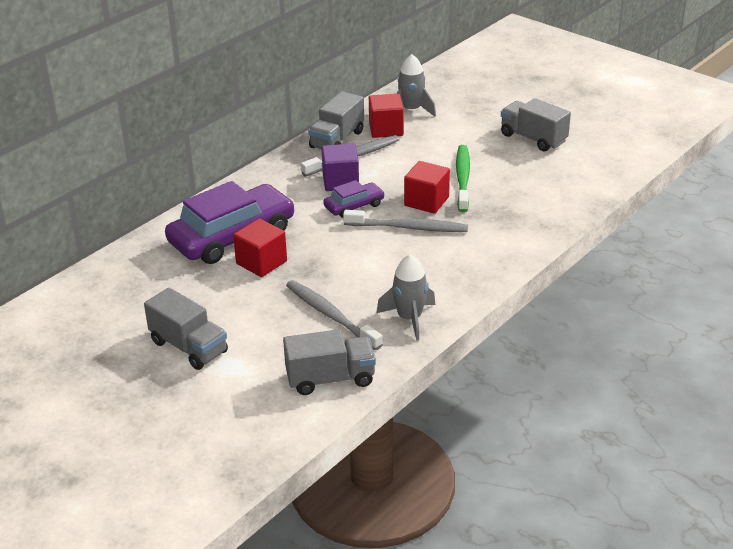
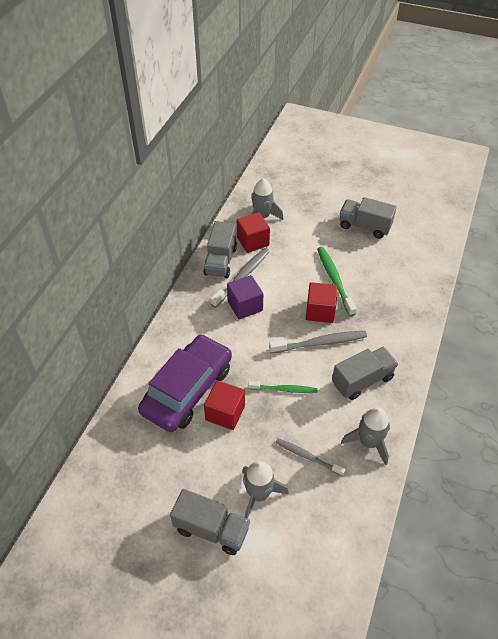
camera: 20 degrees left, 15 degrees up
grey truck [283,329,376,395] -> grey truck moved to [332,347,398,400]
grey toothbrush [286,280,383,350] -> grey toothbrush [276,438,346,476], size x0.66
purple car [323,180,385,218] -> none
none -> grey rocket [242,461,289,519]
none -> green toothbrush [248,381,318,393]

